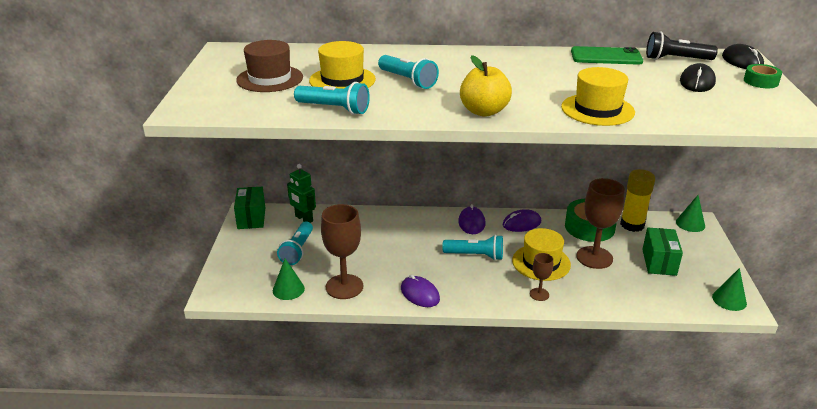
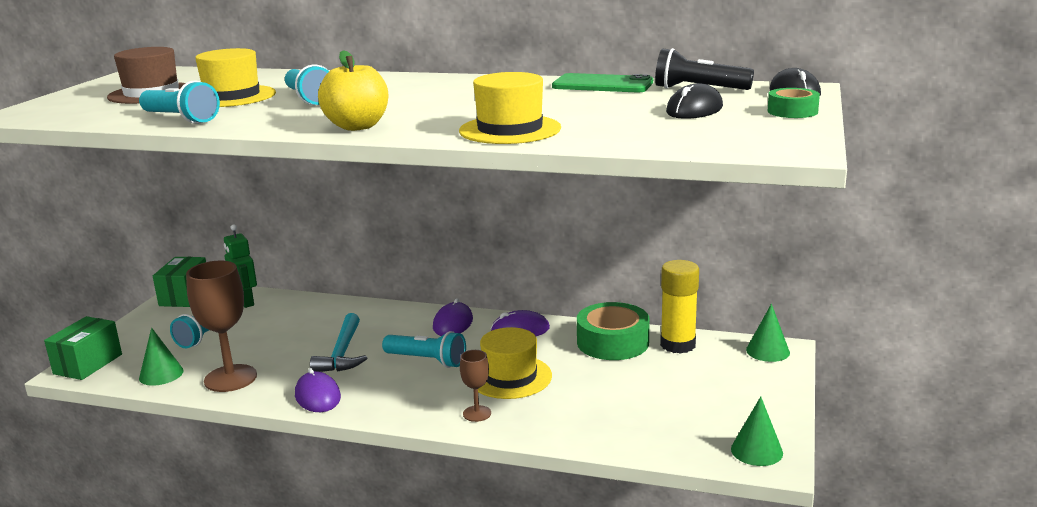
camera: 15 degrees right, 10 degrees down
brown goblet [576,178,625,269] -> none
green box [642,228,683,276] -> green box moved to [44,316,122,380]
none -> turquoise hammer [310,313,367,372]

